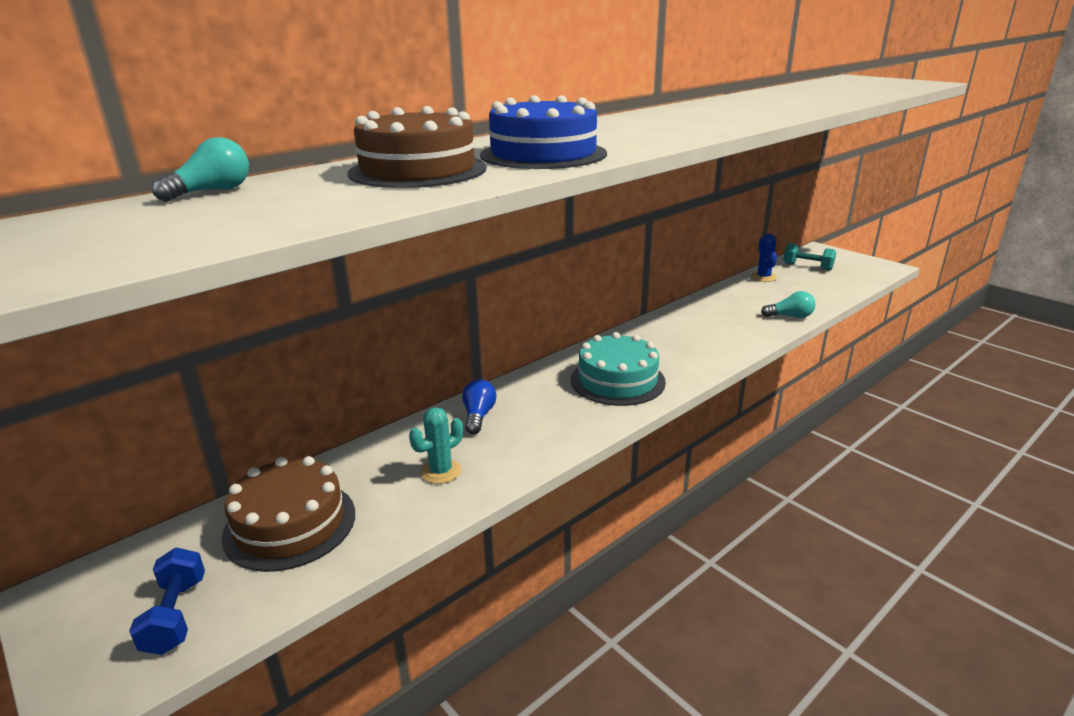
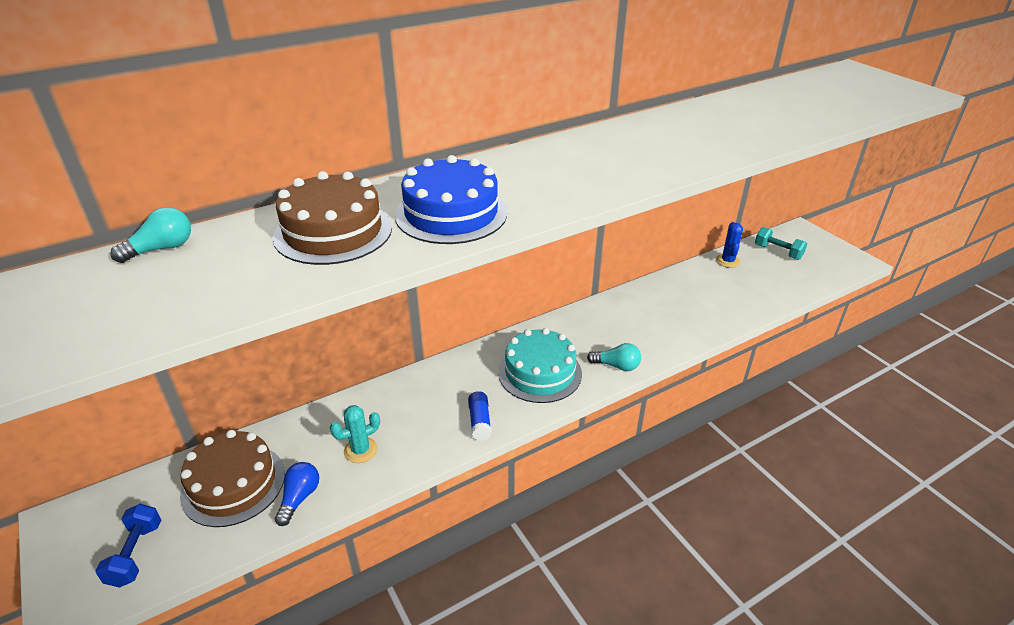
camera: 10 degrees right, 10 degrees up
blue light bulb [462,379,496,434] -> blue light bulb moved to [275,462,319,526]
turquoise light bulb [761,291,816,318] -> turquoise light bulb moved to [587,343,641,371]
none -> blue glue stick [468,391,492,441]

